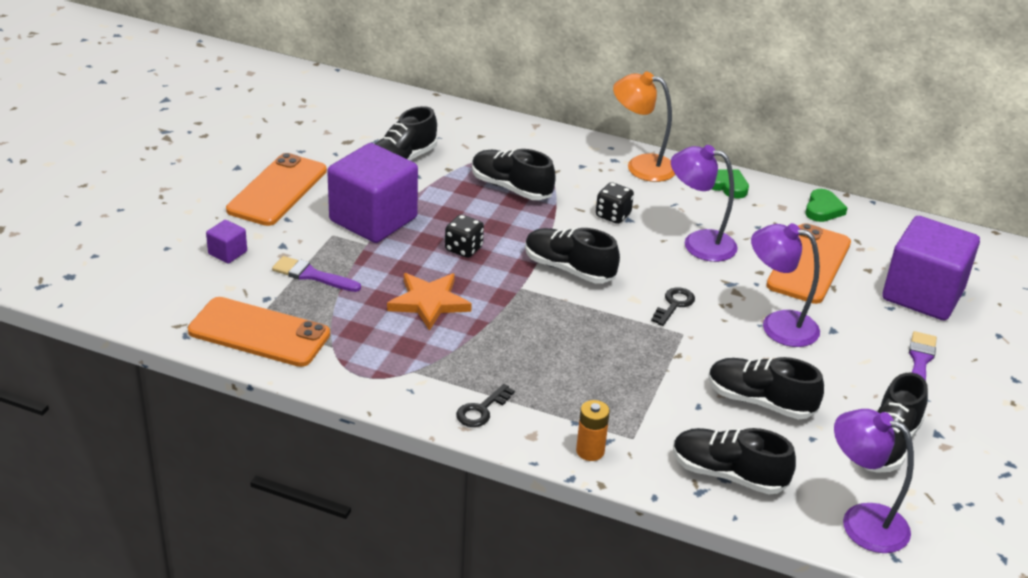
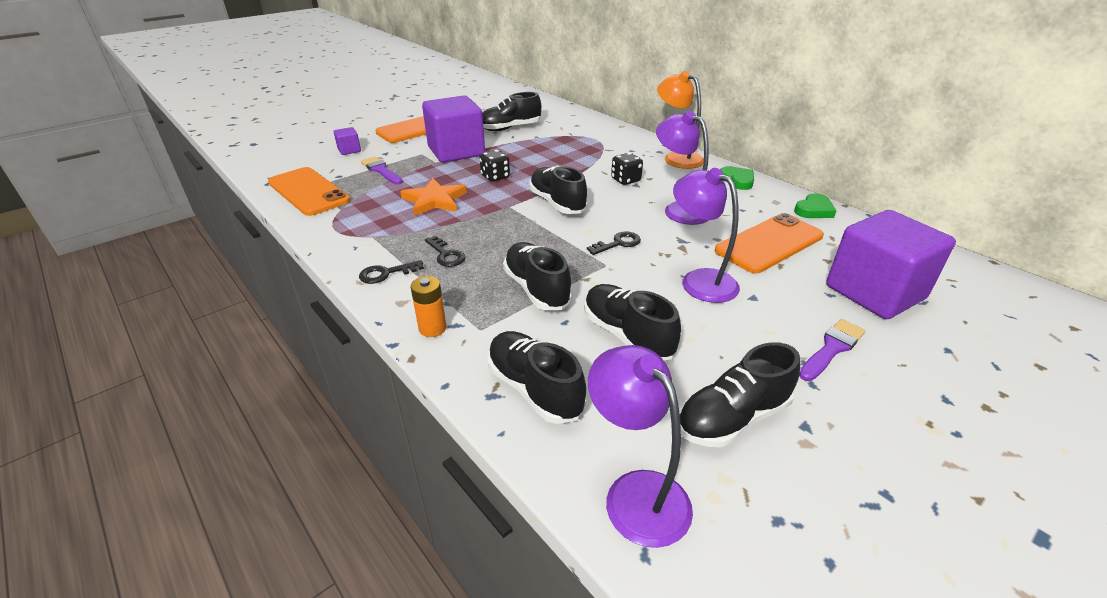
camera: 30 degrees right, 0 degrees up
black shoe [472,149,556,200] -> black shoe moved to [503,242,572,310]
none -> black key [425,236,466,267]

